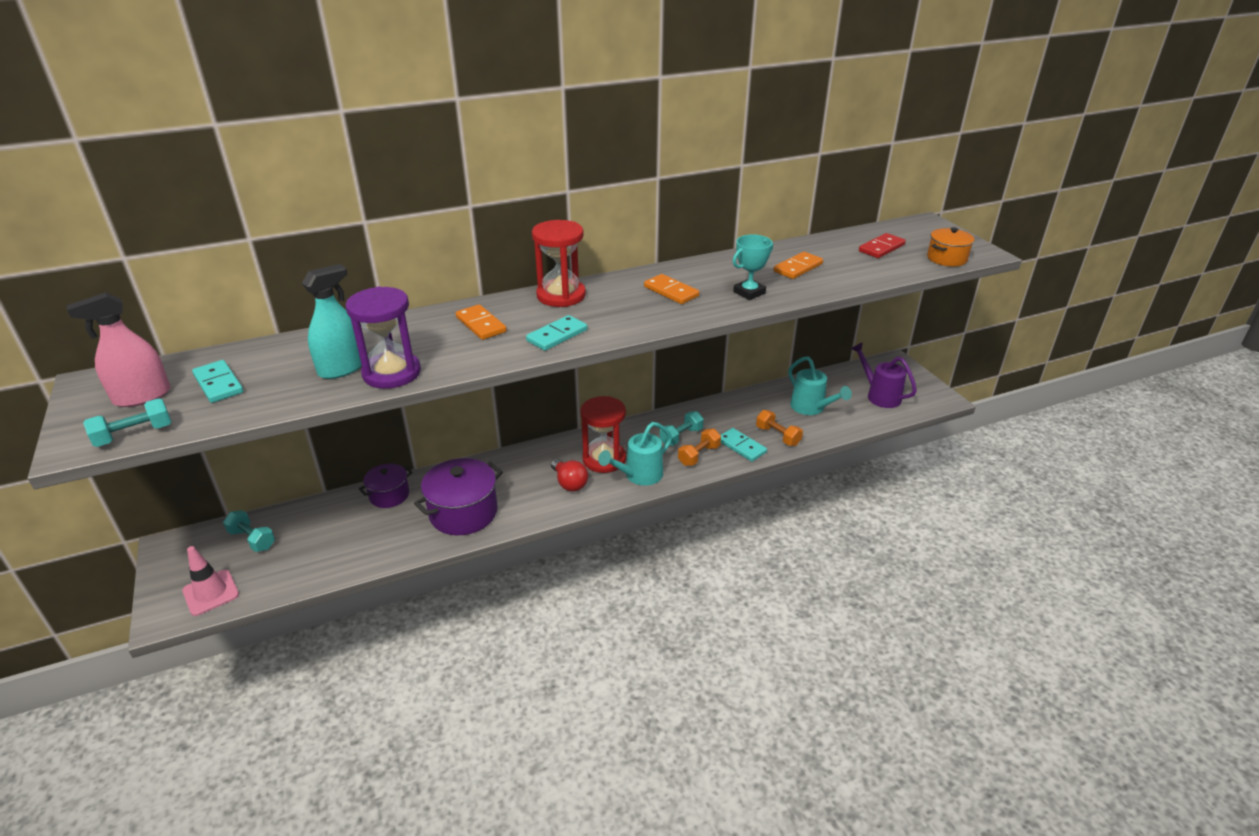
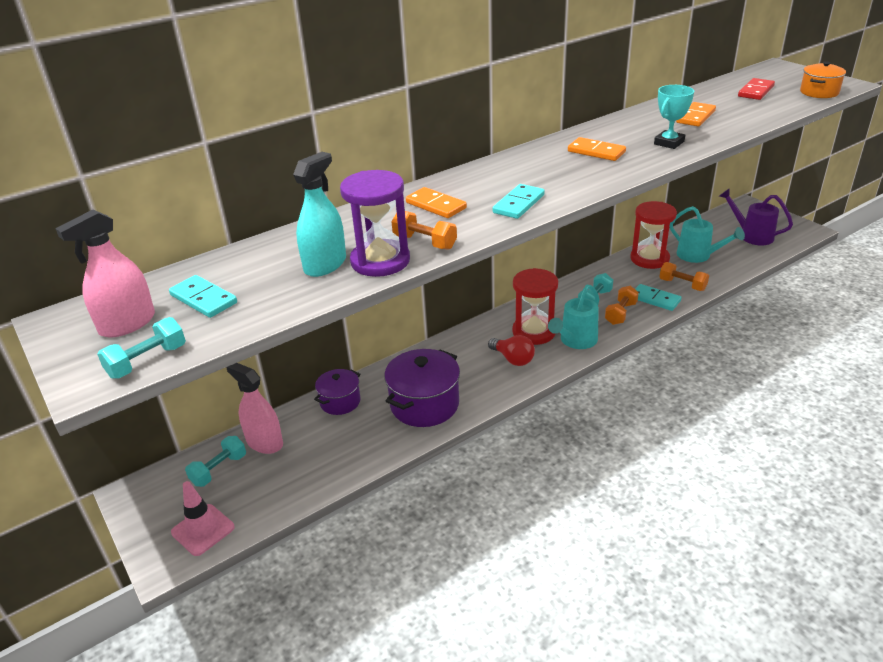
camera: 10 degrees left, 0 degrees up
turquoise dumbbell [223,510,275,552] -> turquoise dumbbell turned 75 degrees counterclockwise [185,436,246,487]
red hourglass [532,220,586,307] -> red hourglass moved to [630,201,677,269]
none -> pink spray bottle [226,363,283,454]
none -> orange dumbbell [391,211,457,250]

